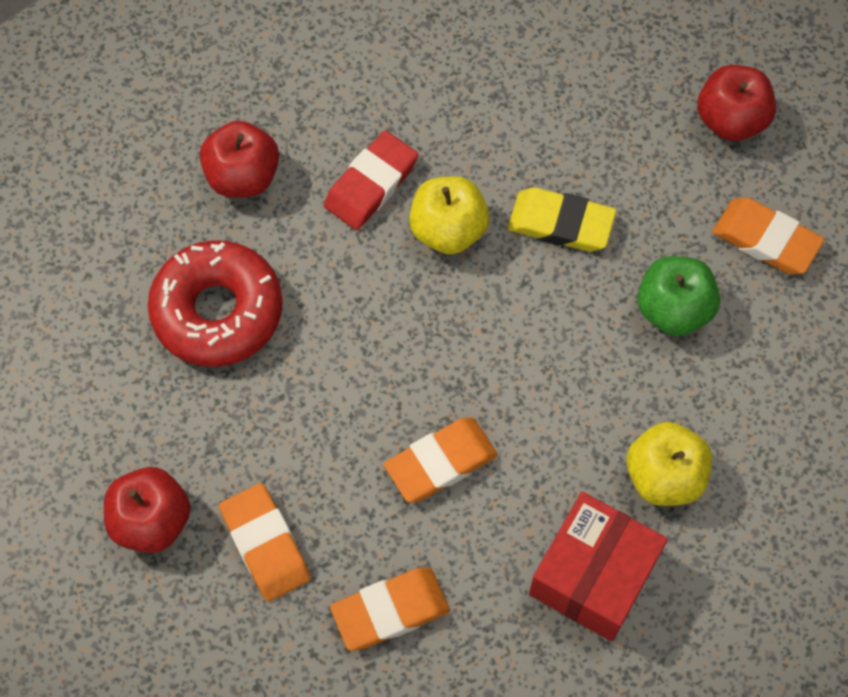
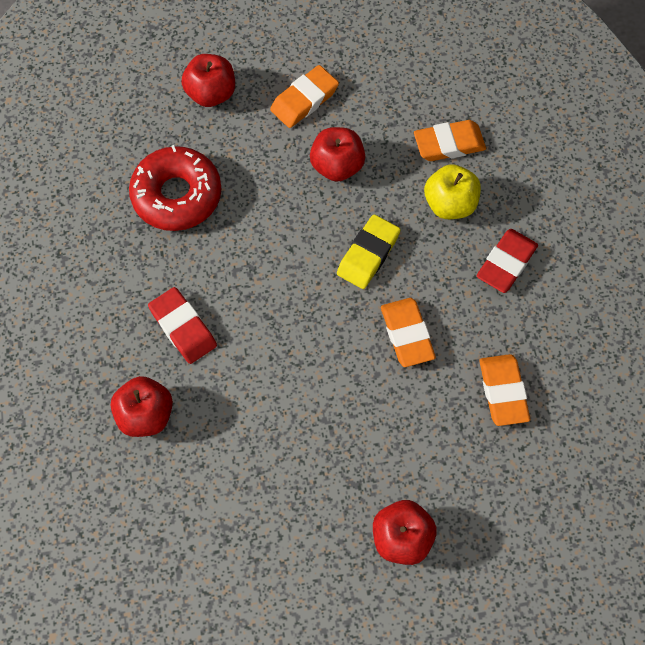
camera: 75 degrees left, 0 degrees up
red donut [148,240,283,367] -> red donut moved to [129,145,221,231]
orange eraser [219,483,311,602] -> orange eraser moved to [414,120,486,161]
yellow apple [409,176,490,254] -> none
yellow eraser [508,187,616,252] -> yellow eraser moved to [337,215,400,289]
red box [529,492,668,641] -> red eraser [477,229,538,293]
green apple [637,256,720,336] -> red apple [310,127,366,182]

